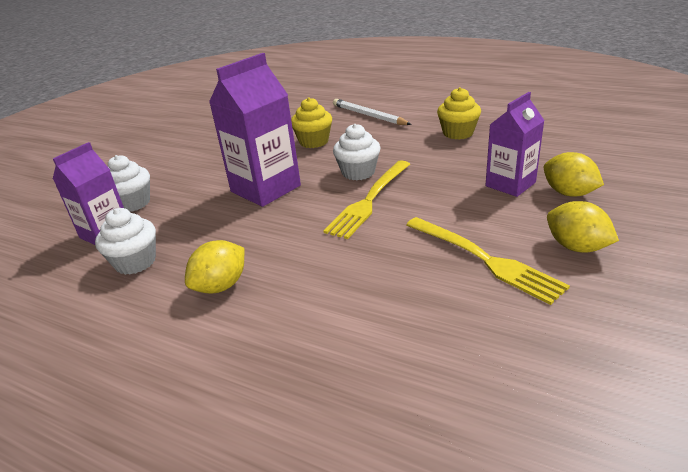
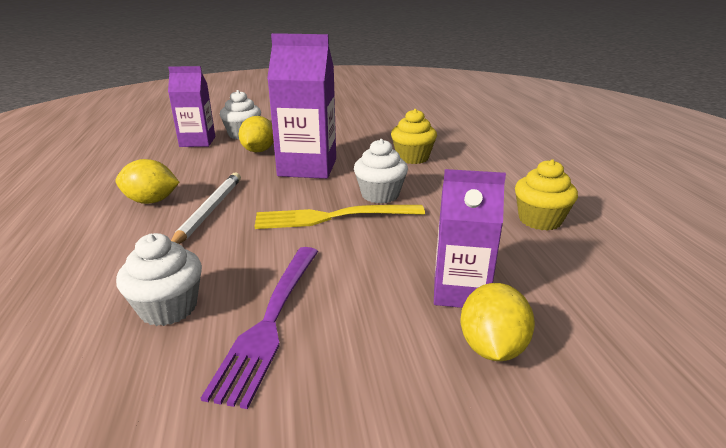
camera: 50 degrees right, 5 degrees down
white cupcake [95,208,156,275] -> white cupcake moved to [116,233,202,326]
white pencil [333,99,412,125] -> white pencil moved to [171,172,241,244]
yellow fork [406,217,570,305] -> purple fork [201,247,318,409]
yellow lemon [547,201,619,253] -> yellow lemon moved to [239,116,274,152]

